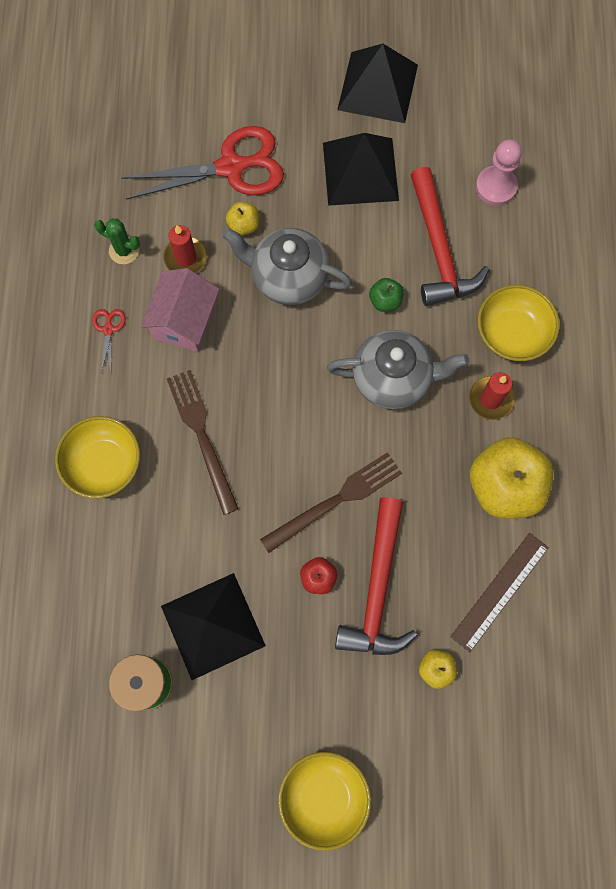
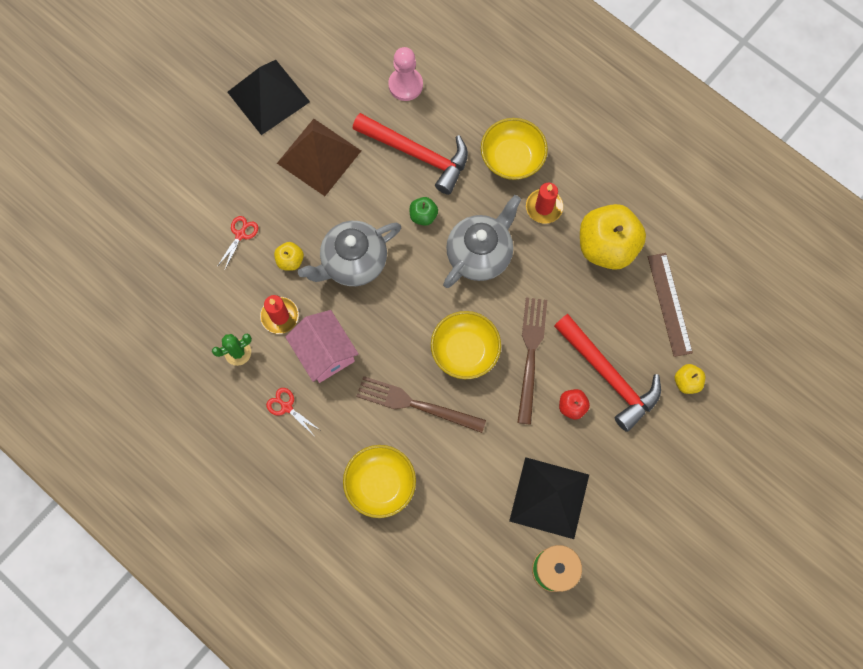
camera: 50 degrees left, 0 degrees up
red scissors [121,126,284,200] -> red scissors [218,216,258,269], size x0.41
yellow bowl [278,752,371,851] -> yellow bowl moved to [431,311,501,379]
black pyramid [323,133,399,206] -> brown pyramid [277,119,361,196]

